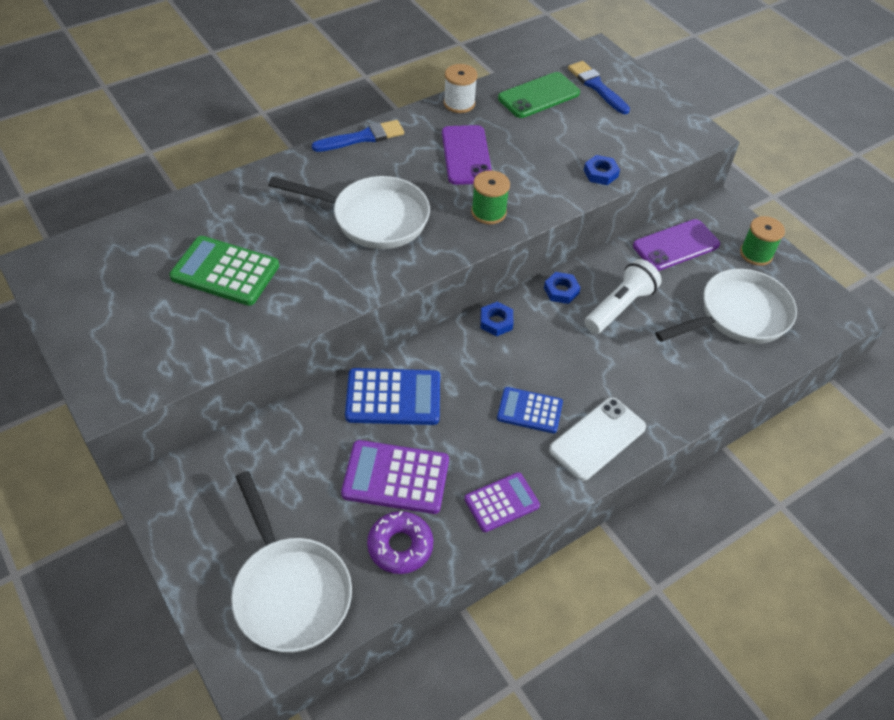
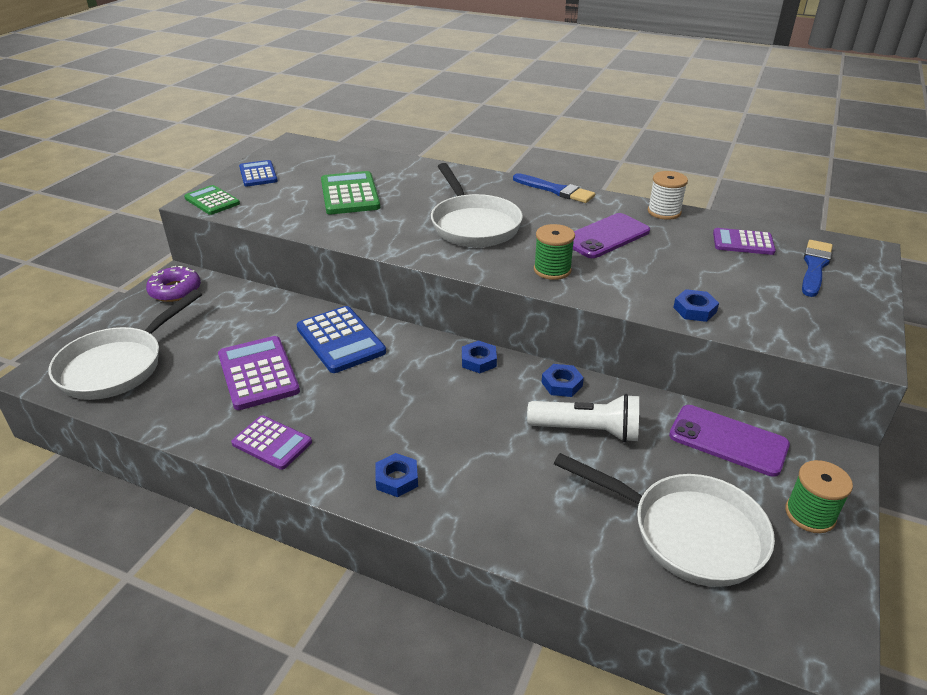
camera: 60 degrees right, 15 degrees down
purple donut [367,511,433,574] -> purple donut moved to [146,266,201,302]
blue calculator [497,387,563,433] -> blue calculator moved to [239,160,278,187]
green phone [498,72,580,118] -> purple calculator [713,228,776,255]
white phone [549,397,646,481] -> blue nut [375,453,418,497]
none -> green calculator [184,185,240,215]

